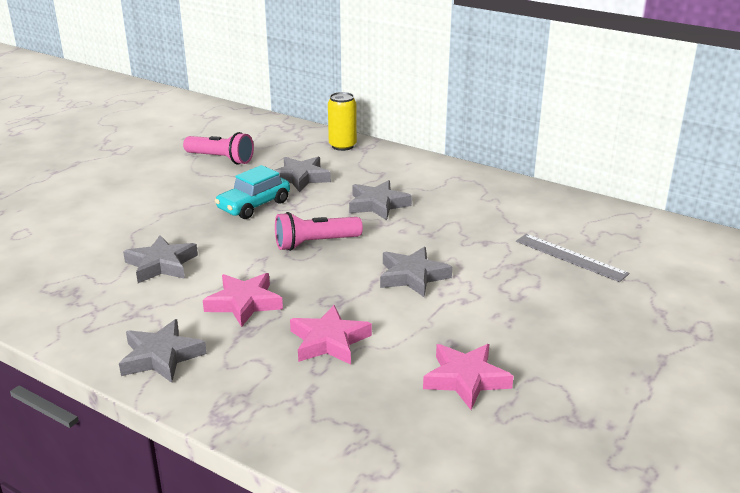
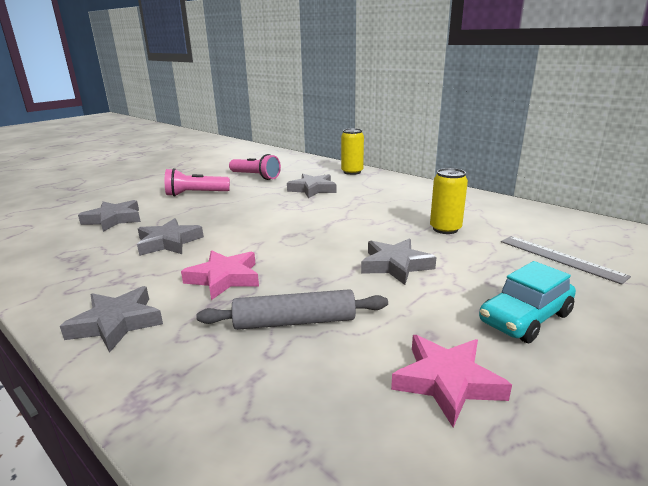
camera: 10 degrees right, 5 degrees down
turquoise car [215,165,290,219] -> turquoise car moved to [479,261,576,343]
pink flashlight [275,212,363,251] -> pink flashlight moved to [165,168,230,197]
pink star [290,305,372,365] -> grey rolling pin [196,289,388,330]
grey star [349,180,412,220] -> grey star moved to [78,200,141,232]
none -> yellow can [430,168,468,234]

